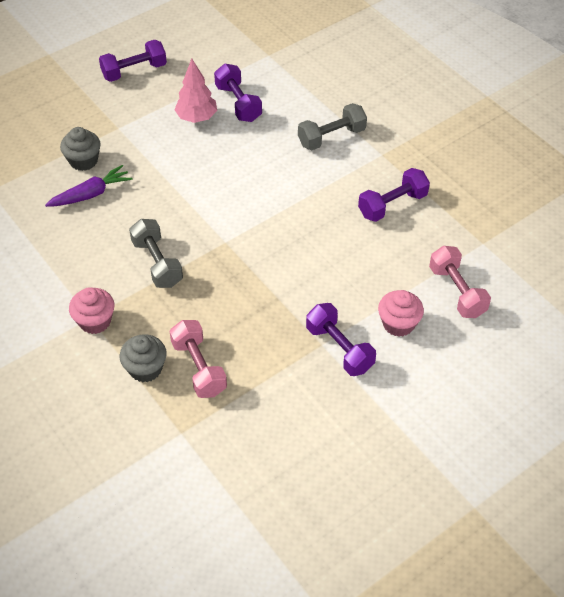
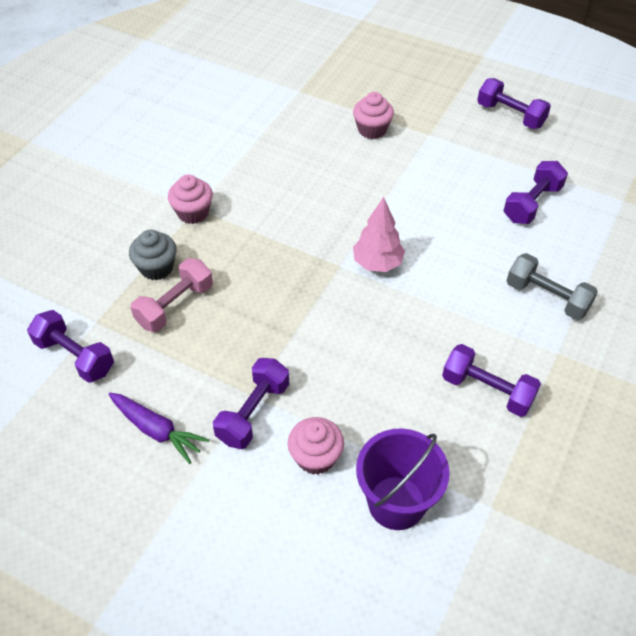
camera: 65 degrees right, 0 degrees up
purple carrot [45,165,132,207] -> purple carrot moved to [108,393,209,464]
grey cupcake [60,127,101,171] -> pink cupcake [353,92,394,139]
grey dumbbell [129,219,183,288] -> none
pink tree [175,59,217,123] -> pink tree moved to [353,197,405,272]
pink dumbbell [429,246,491,318] -> purple bucket [356,428,450,530]
none -> purple dumbbell [27,310,114,383]

